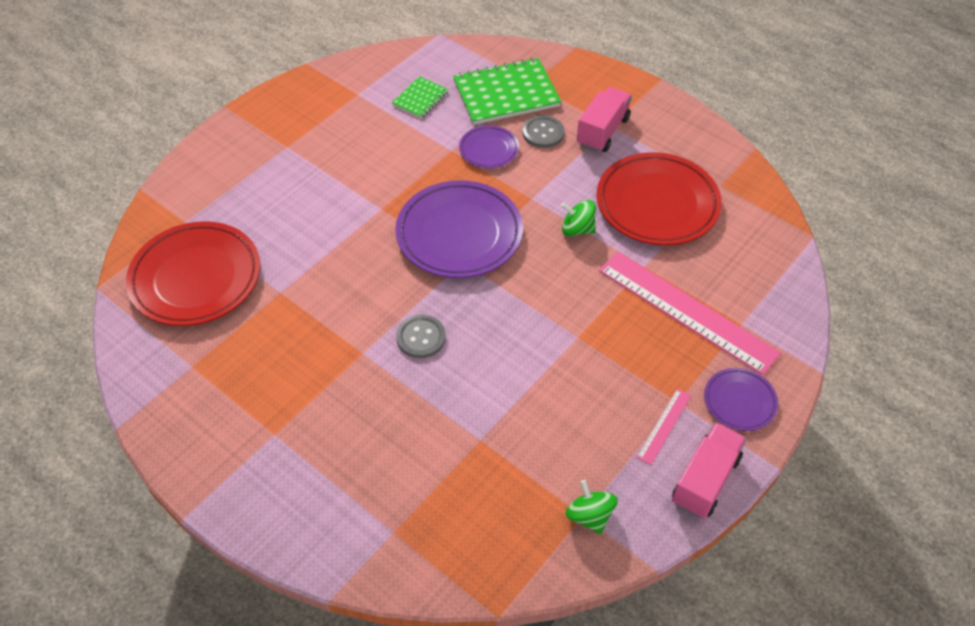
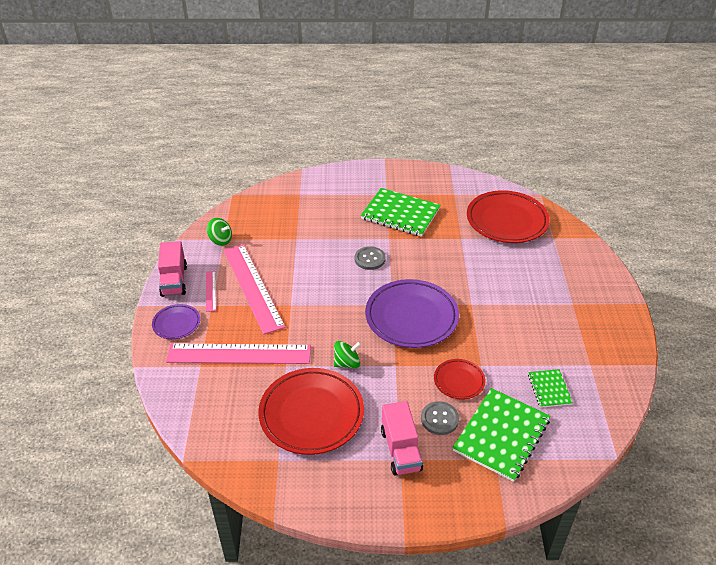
camera: 140 degrees right, 10 degrees down
purple plate [459,125,519,168] -> red plate [434,359,485,400]
none -> pink ruler [224,244,286,334]
none -> green notebook [361,188,440,237]

